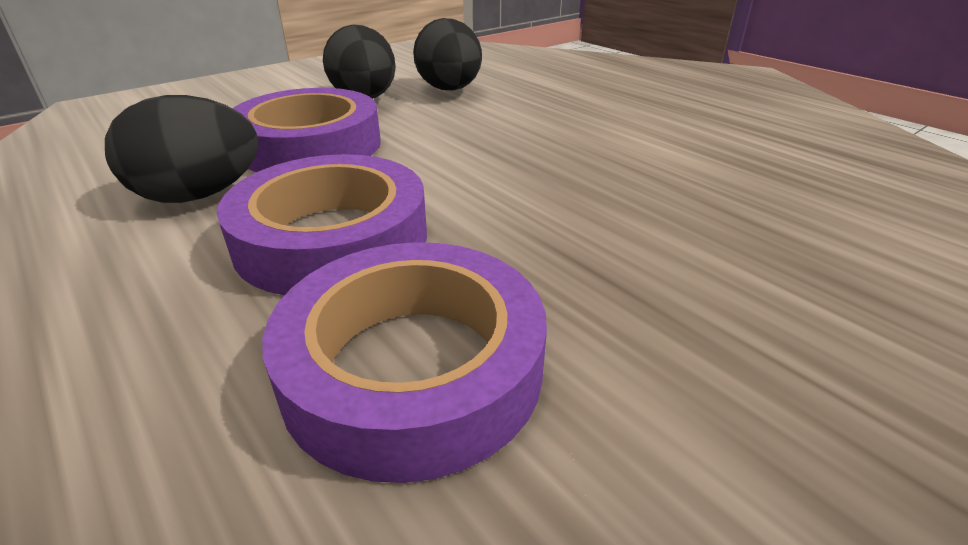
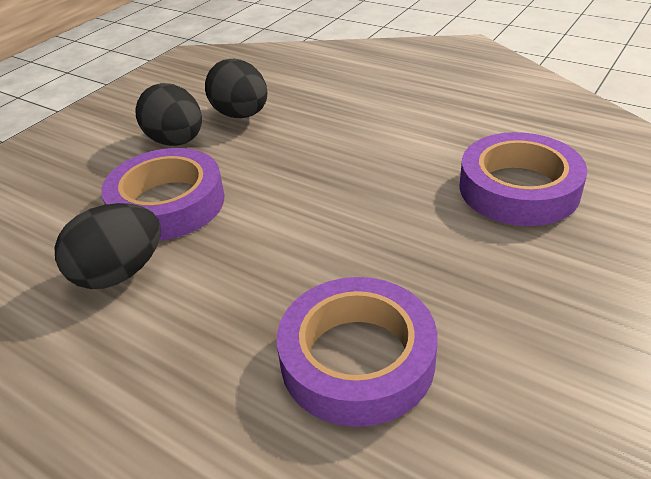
camera: 15 degrees left, 5 degrees up
purple tape [217,154,427,295] -> purple tape moved to [460,132,587,226]

